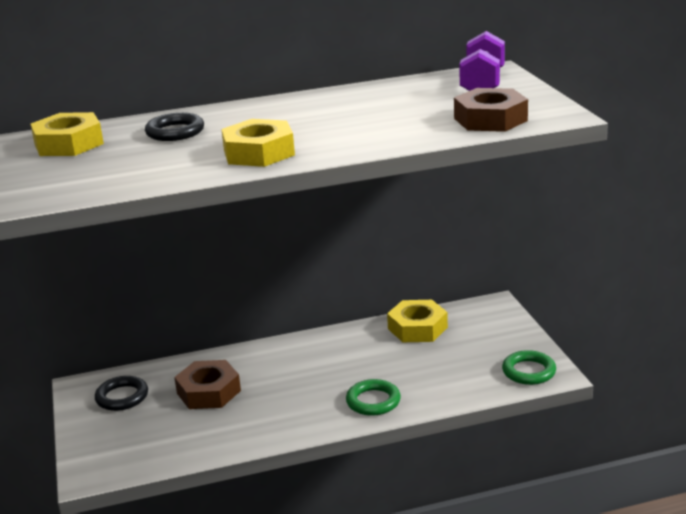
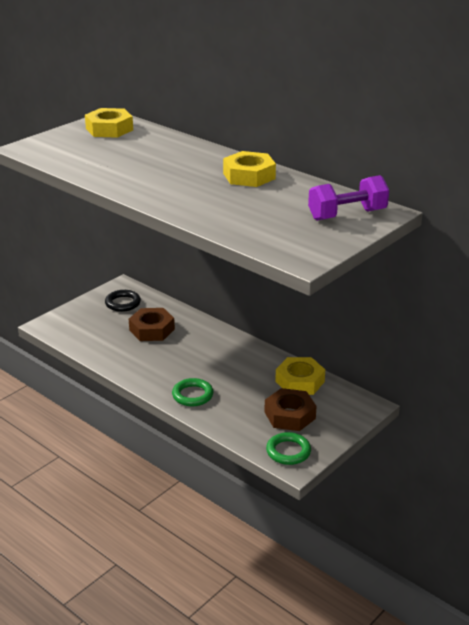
camera: 55 degrees right, 5 degrees up
black ring [145,113,204,141] -> none
yellow nut [221,119,295,167] -> yellow nut moved to [223,151,276,187]
brown nut [454,88,528,132] -> brown nut moved to [265,388,317,431]

